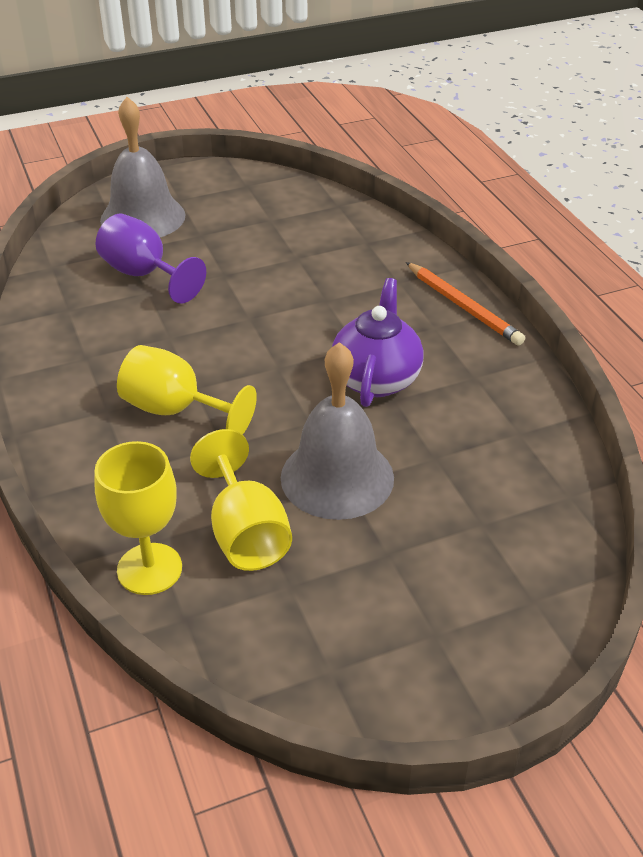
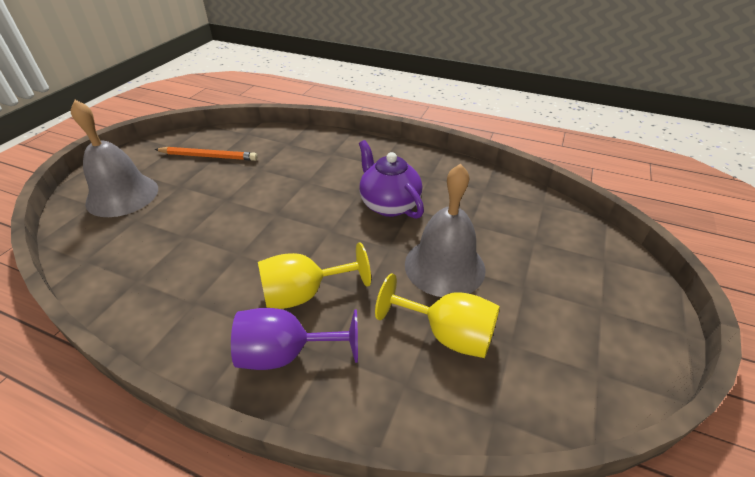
camera: 45 degrees left, 0 degrees up
purple goblet [95,214,206,304] -> purple goblet moved to [231,308,358,370]
yellow goblet [95,441,182,595] -> none
orange pencil [406,262,525,345] -> orange pencil moved to [154,147,257,161]

